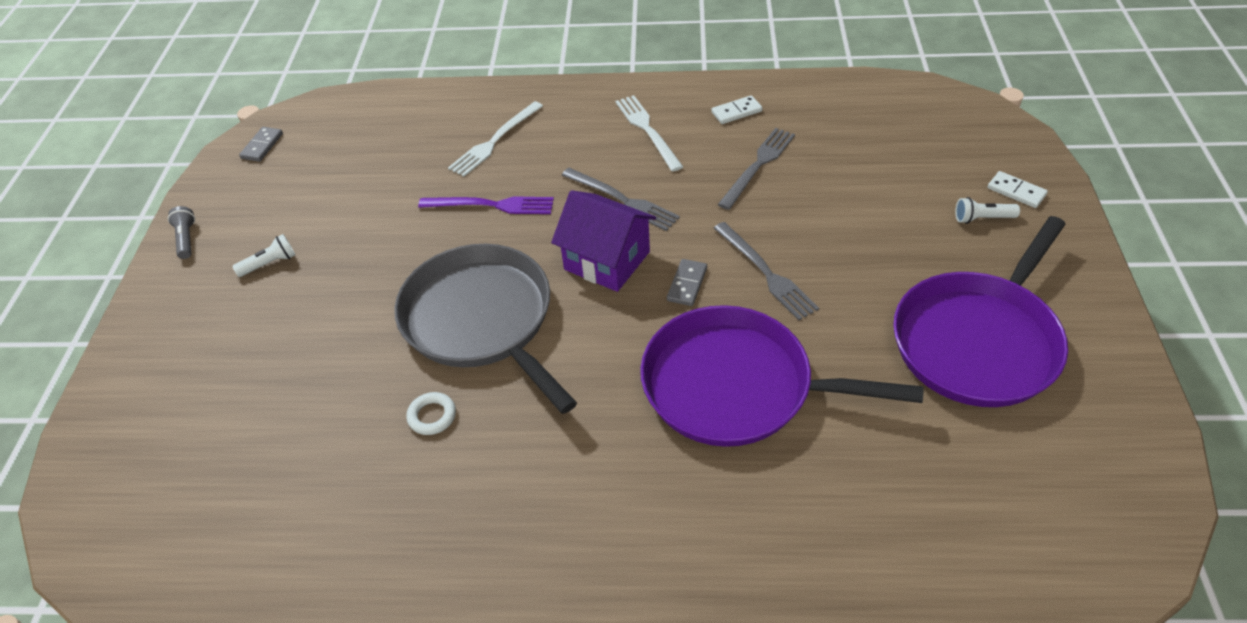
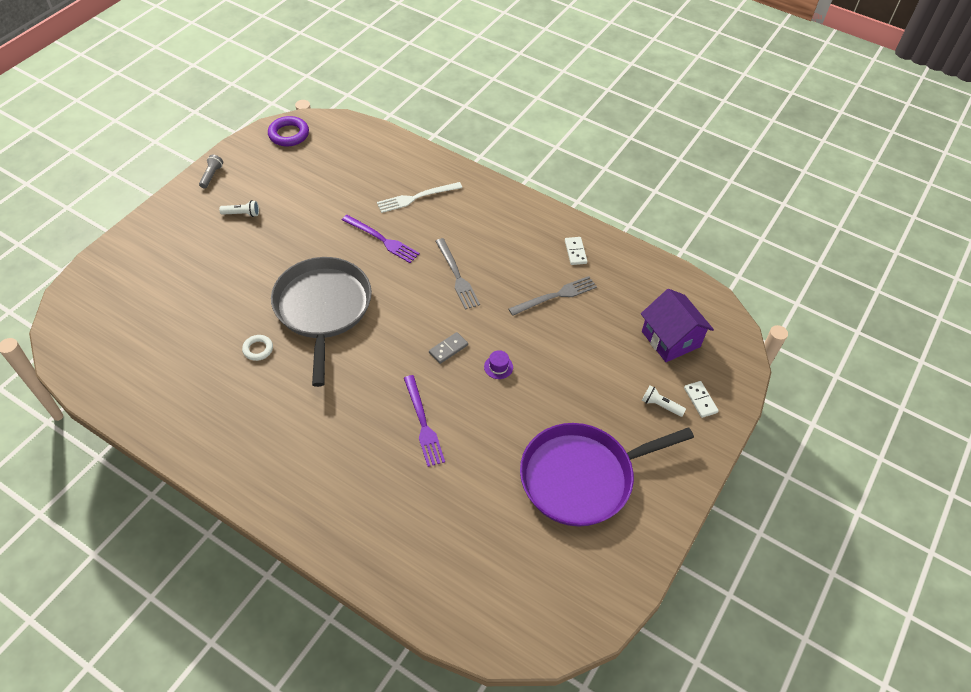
camera: 25 degrees right, 5 degrees up
grey domino [239,127,283,162] -> purple ring [268,116,309,146]
purple house [551,190,656,292] -> purple house moved to [641,289,714,362]
white fork [615,95,683,172] -> none
purple pan [640,305,924,447] -> purple fork [404,375,445,467]
white domino [711,95,762,124] -> white domino turned 75 degrees clockwise [565,237,587,265]
grey fork [714,222,819,320] -> purple hat [484,350,513,379]

